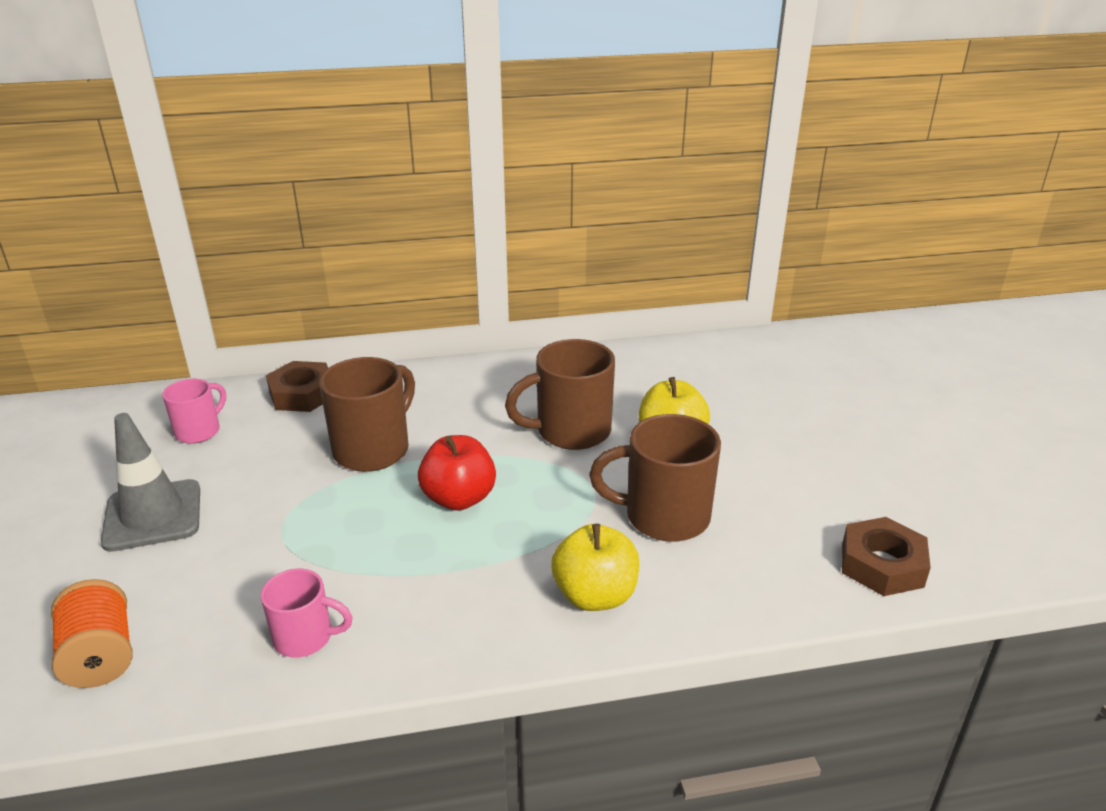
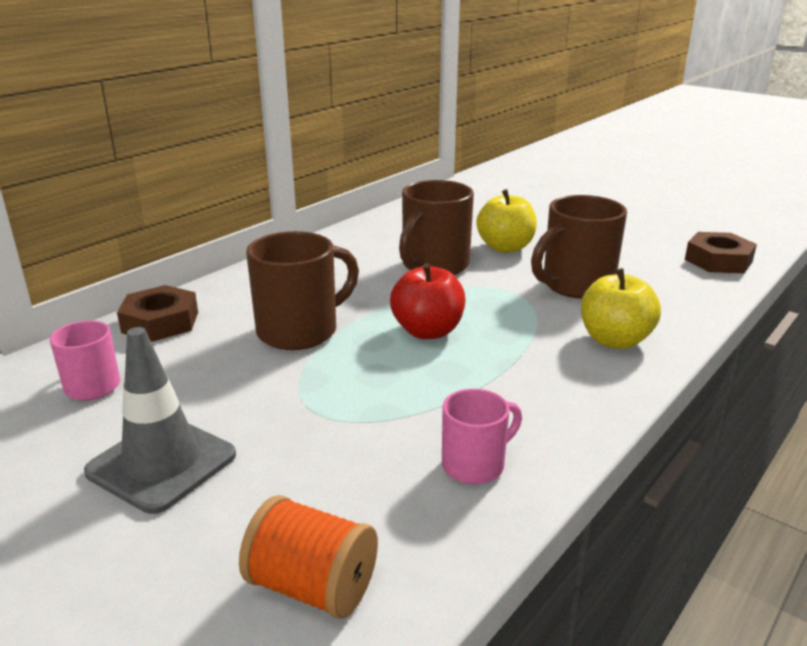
camera: 40 degrees left, 5 degrees down
brown mug [319,357,415,472] -> brown mug turned 60 degrees clockwise [246,231,359,350]

